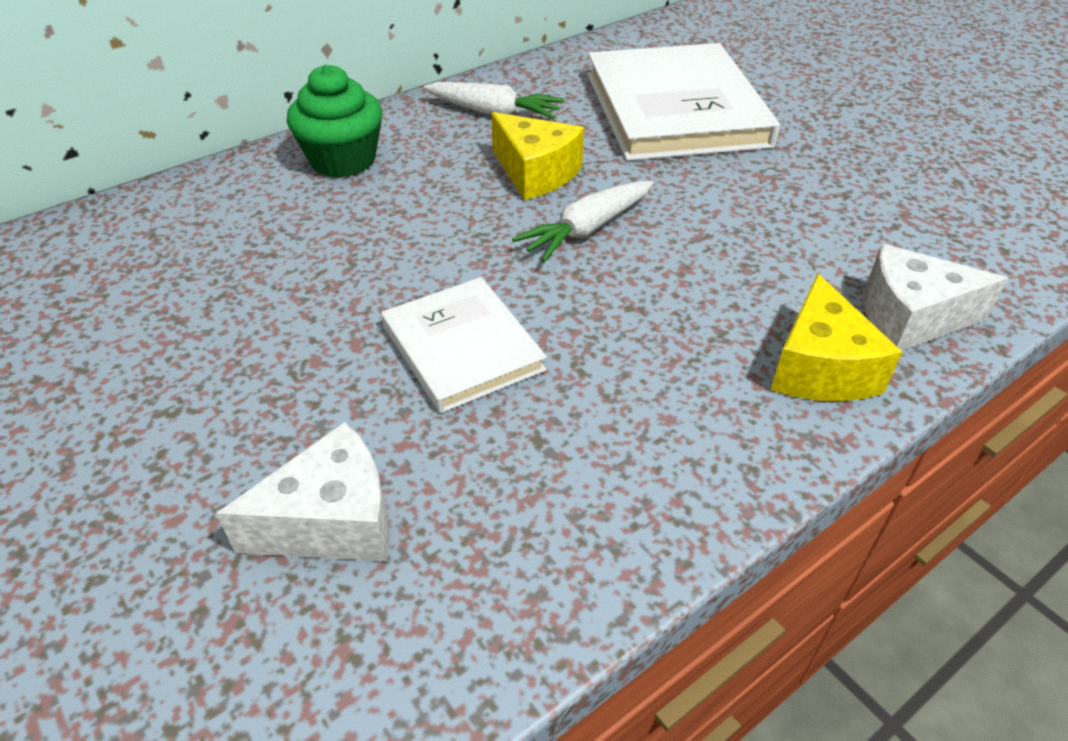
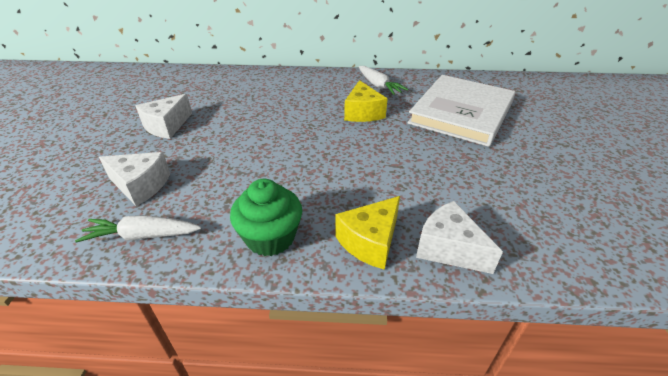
camera: 40 degrees right, 5 degrees down
green cupcake [287,64,382,178] -> green cupcake moved to [230,179,302,256]
white book [381,277,547,413] -> none
white carrot [512,181,653,262] -> white carrot moved to [75,215,201,243]
none -> white cheese [136,94,192,139]

